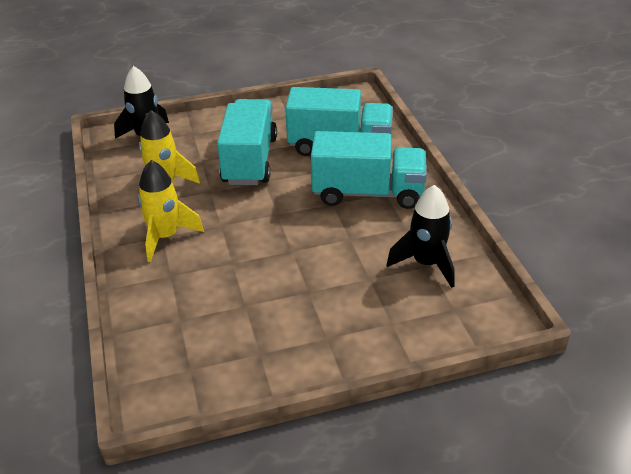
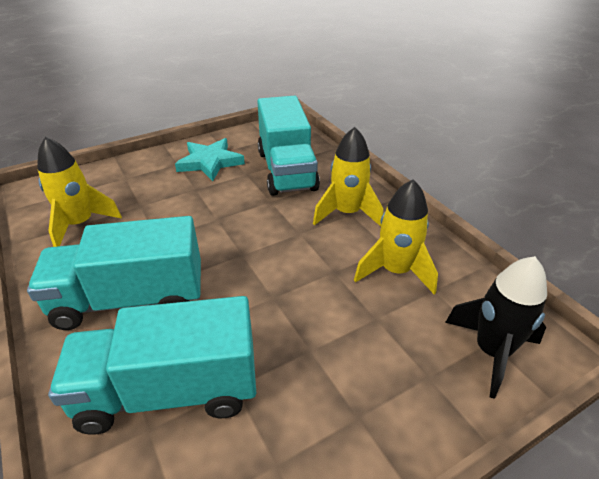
camera: 165 degrees right, 0 degrees up
turquoise truck [217,99,277,185] -> turquoise truck moved to [257,96,320,196]
black rocket [386,185,455,288] -> yellow rocket [37,137,122,247]
none -> turquoise star [175,138,245,181]

